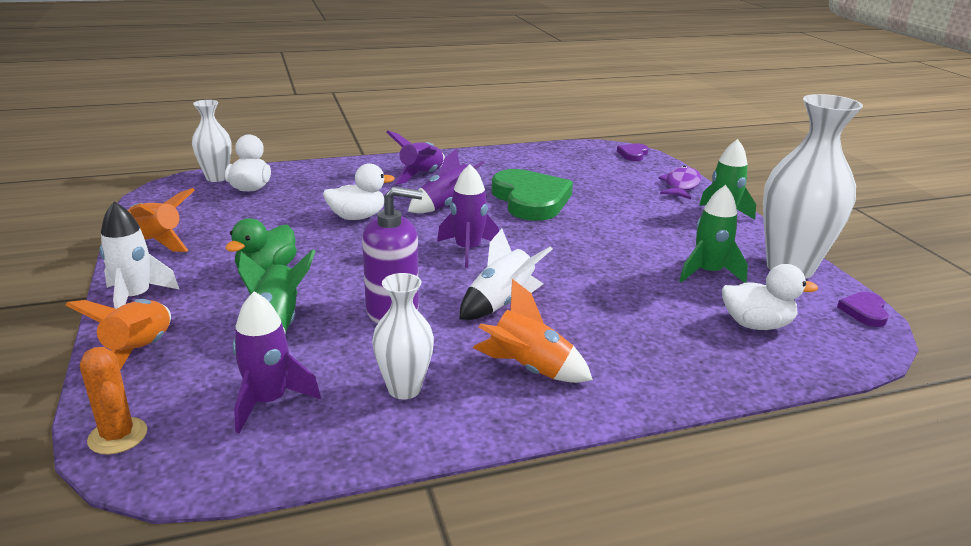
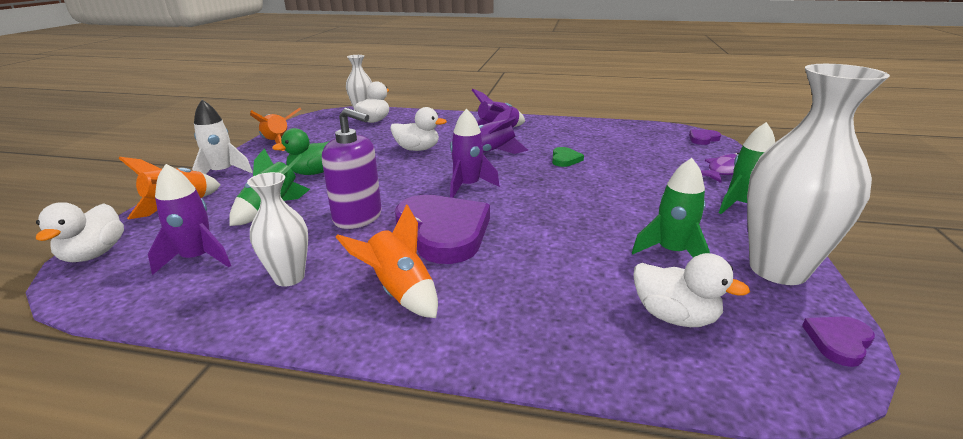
camera: 30 degrees right, 0 degrees up
orange cactus [80,347,147,455] -> white duck [36,202,124,262]
white rocket [459,229,552,320] -> purple heart [395,195,490,264]
green heart [491,169,573,221] -> green heart [552,147,584,167], size x0.45

